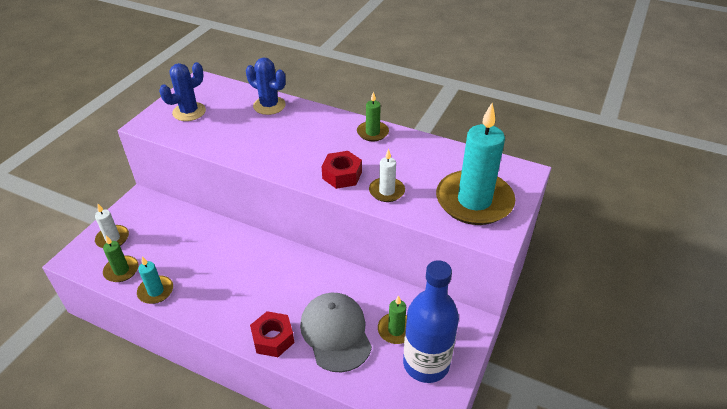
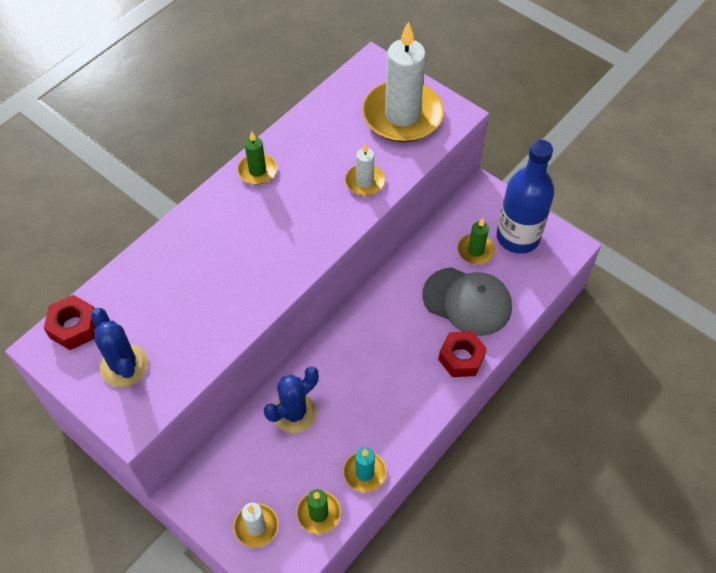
camera: 75 degrees left, 15 degrees up
blue cactus [246,57,286,115] -> blue cactus moved to [264,366,319,433]
grey cap [300,293,372,372] -> grey cap turned 150 degrees counterclockwise [423,267,512,336]
red nut [322,151,362,189] -> red nut moved to [44,295,96,350]
turquoise candle [436,103,515,225] -> white candle [362,21,444,142]

